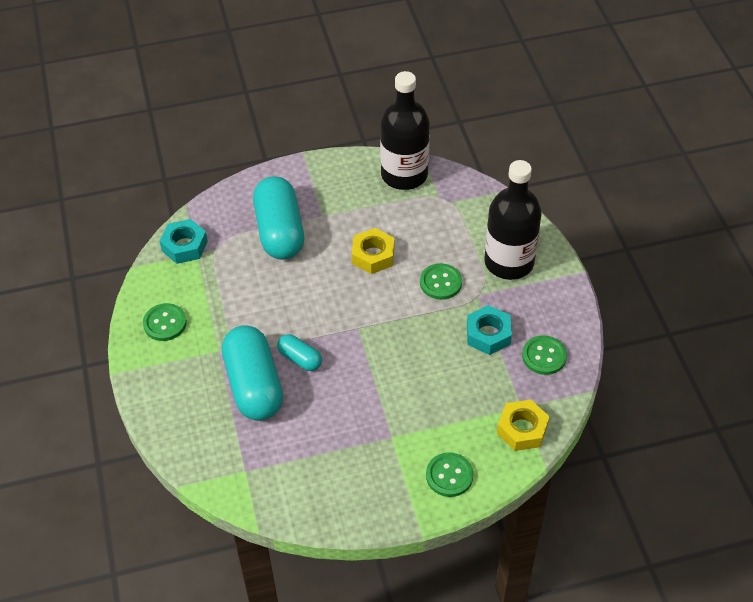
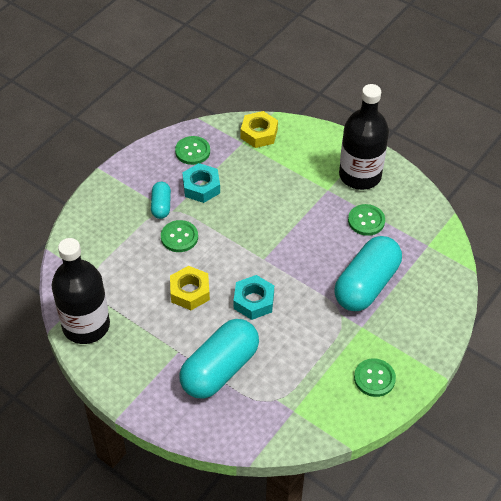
camera: 130 degrees left, 0 degrees up
turquoise nut [159,219,208,264] -> turquoise nut moved to [234,275,274,320]
turquoise capsule [277,334,322,371] -> turquoise capsule moved to [151,182,171,219]
green button [426,452,473,497] -> green button moved to [348,204,385,236]
black bottle [484,160,542,280] -> black bottle moved to [339,84,389,190]

